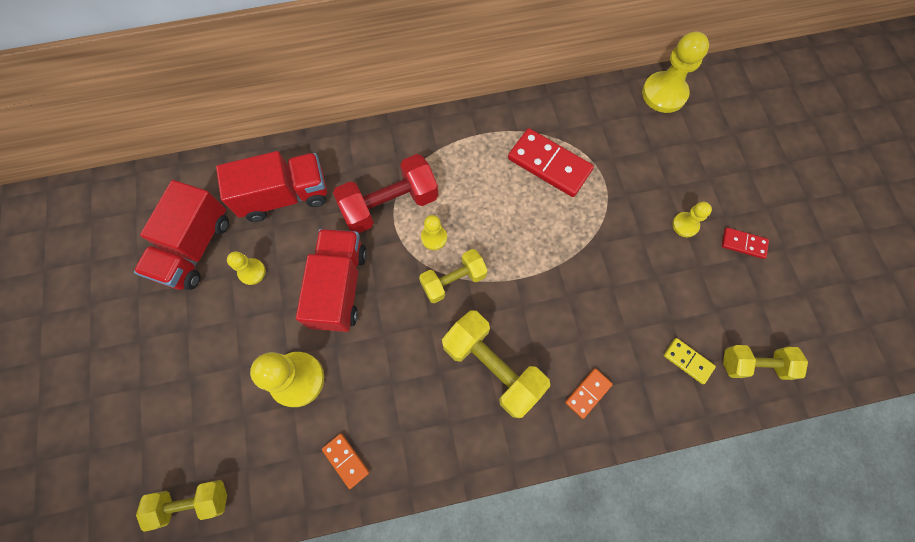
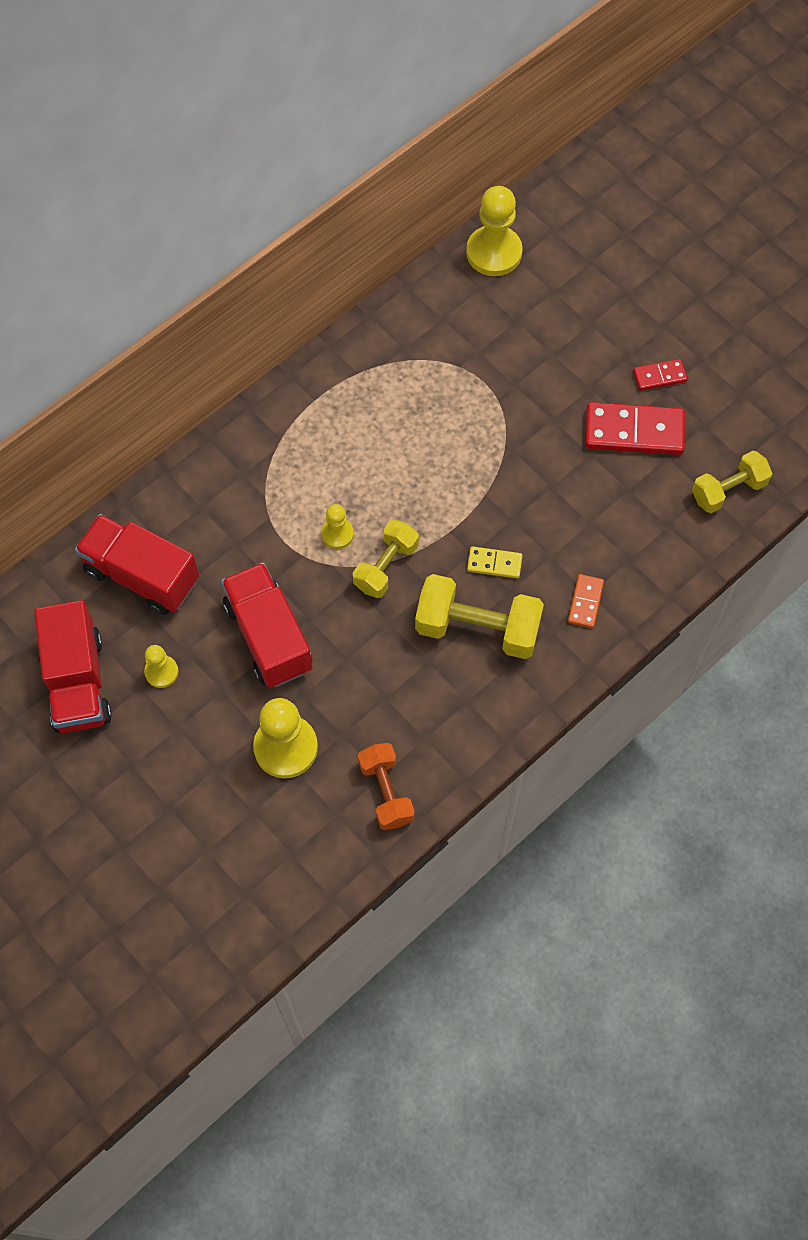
camera: 30 degrees left, 5 degrees down
yellow dumbbell [136,480,227,532] -> none
red truck [216,151,327,222] -> red truck turned 105 degrees counterclockwise [75,514,199,615]
orange domino [322,433,369,489] -> orange dumbbell [358,743,415,830]
red dumbbell [333,154,438,233] -> none
red domino [508,128,594,197] -> red domino moved to [585,402,685,455]
yellow domino [663,338,716,384] -> yellow domino moved to [467,546,523,579]
yellow pawn [672,202,712,237] -> none

